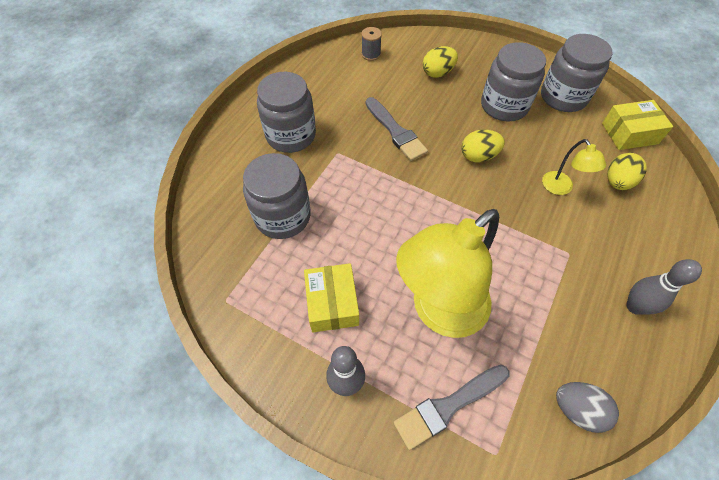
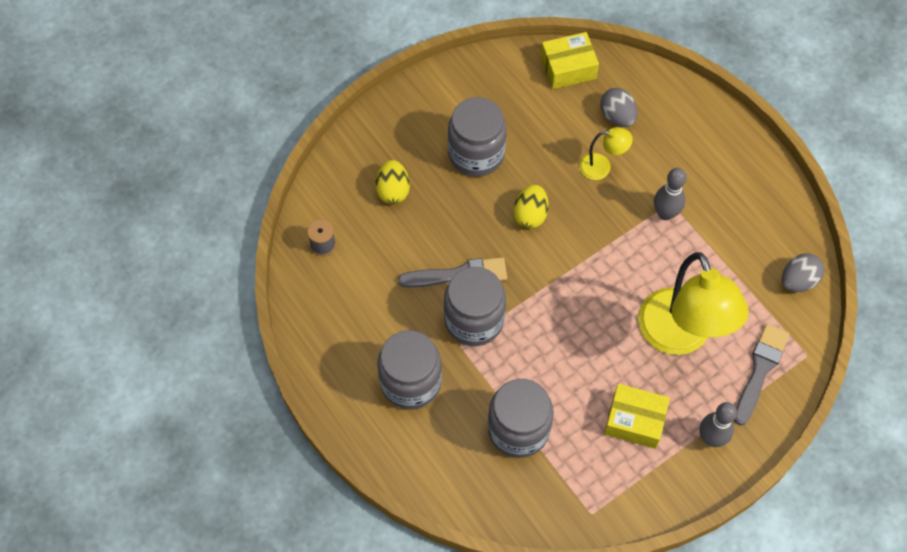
camera: 65 degrees left, 5 degrees up
grey brush [393,365,510,450] -> grey brush turned 150 degrees counterclockwise [734,324,789,426]
grey jar [541,34,613,112] -> grey jar moved to [444,267,506,346]
yellow box [602,100,673,150] -> yellow box turned 60 degrees clockwise [540,32,599,89]
yellow egg [607,153,647,190] -> grey egg [600,88,637,127]
grey bowling pin [626,259,702,315] -> grey bowling pin moved to [654,168,687,220]

